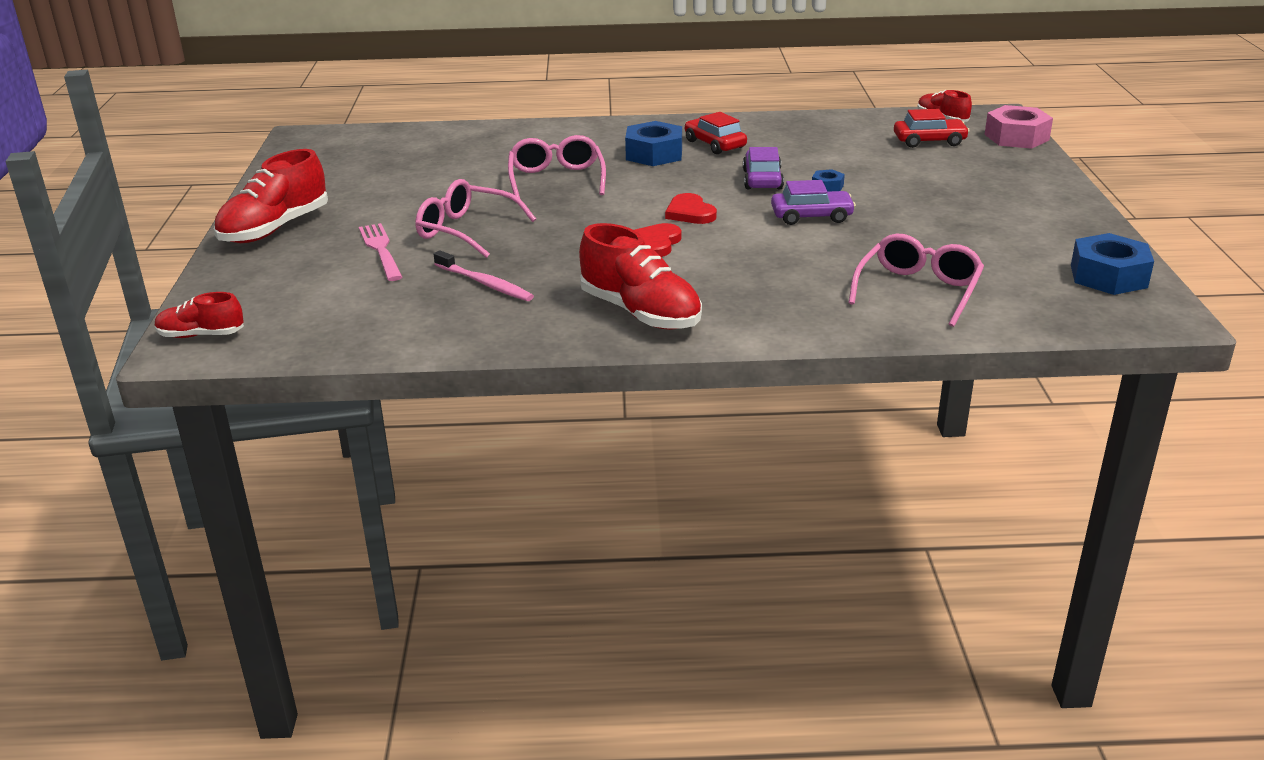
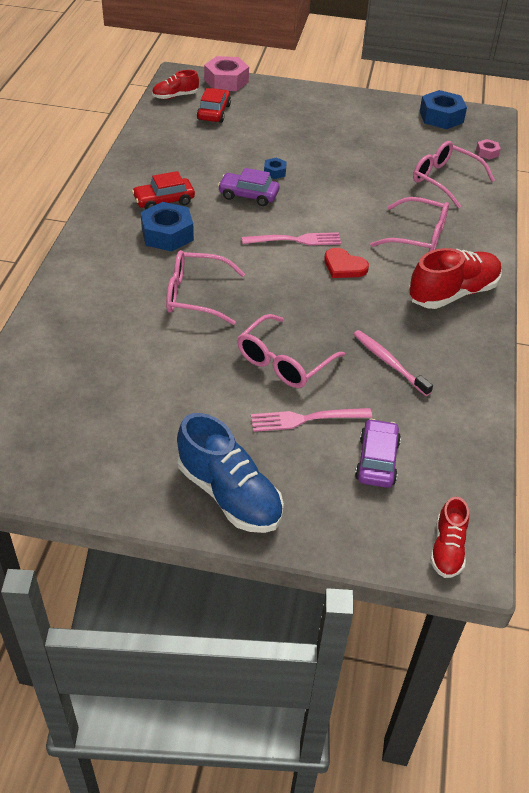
camera: 80 degrees left, 15 degrees up
red shoe [214,149,328,243] -> blue shoe [177,413,284,533]
pink toothbrush [434,250,534,301] -> pink toothbrush turned 90 degrees counterclockwise [354,330,433,396]
red heart [665,193,717,224] -> pink fork [242,232,341,245]
purple car [771,180,856,225] -> purple car moved to [355,419,401,488]
none -> pink glasses [370,197,449,252]
none -> pink nut [476,139,501,160]

